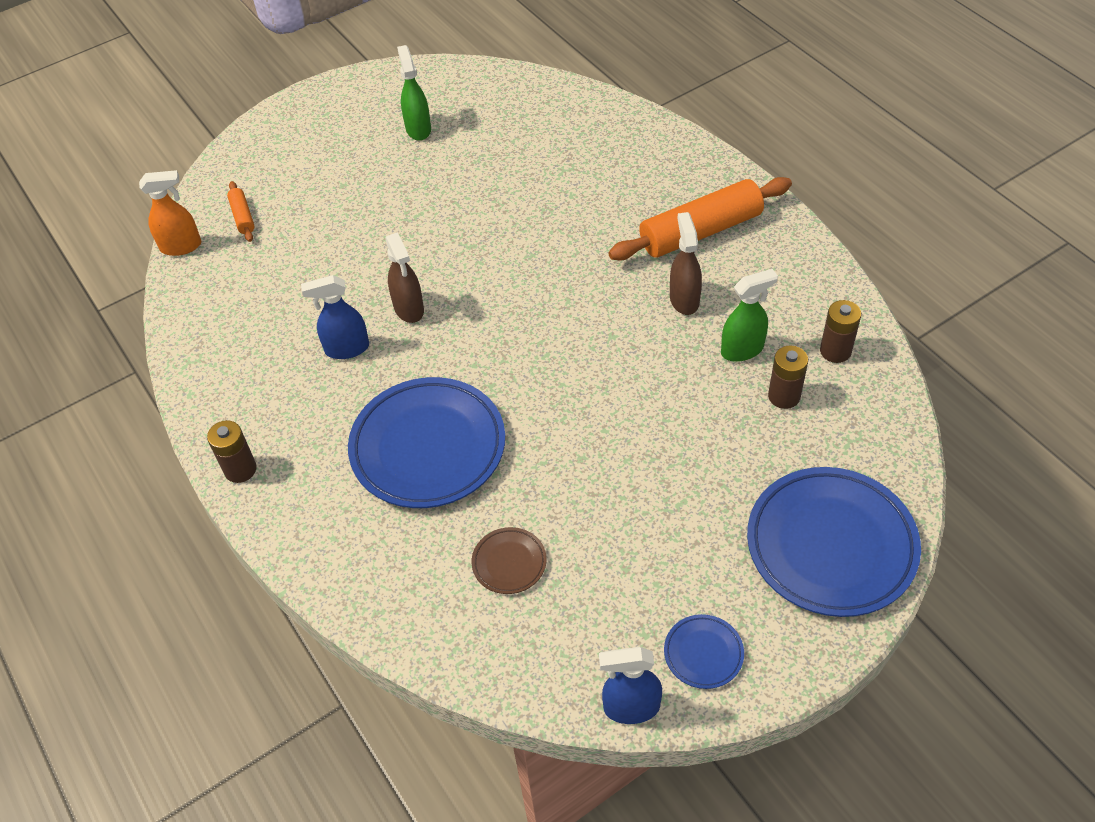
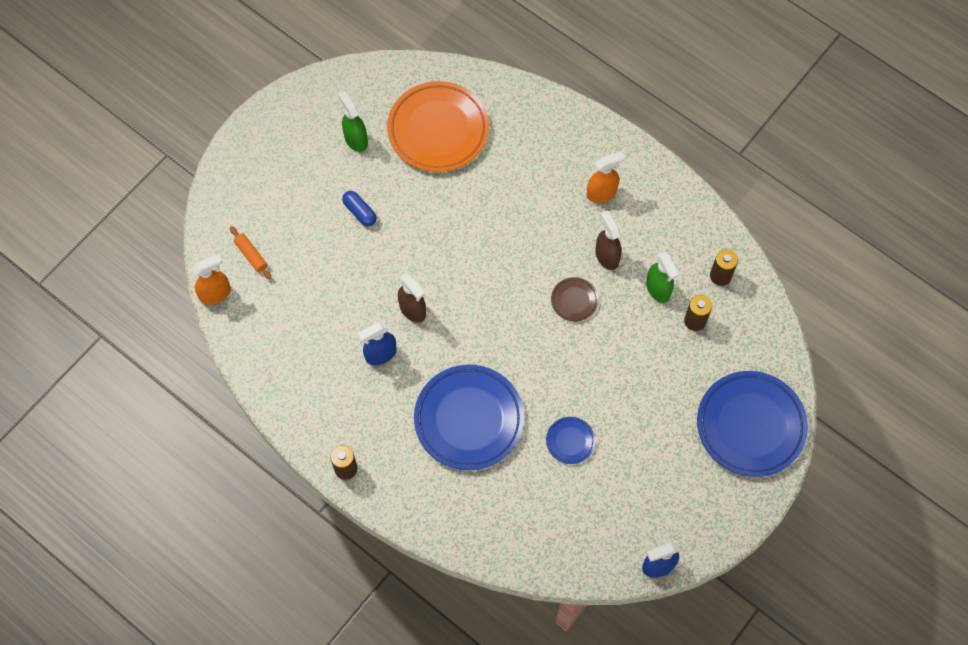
camera: 20 degrees left, 15 degrees up
brown plate [472,527,547,594] -> brown plate moved to [551,277,599,321]
orange rolling pin [608,177,792,260] -> orange spray bottle [587,151,625,203]
blue plate [664,614,744,689] -> blue plate moved to [546,417,595,464]
green spray bottle [721,269,778,362] -> green spray bottle turned 105 degrees clockwise [646,251,679,303]
none -> blue capsule [342,191,377,226]
none -> orange plate [387,81,489,172]

